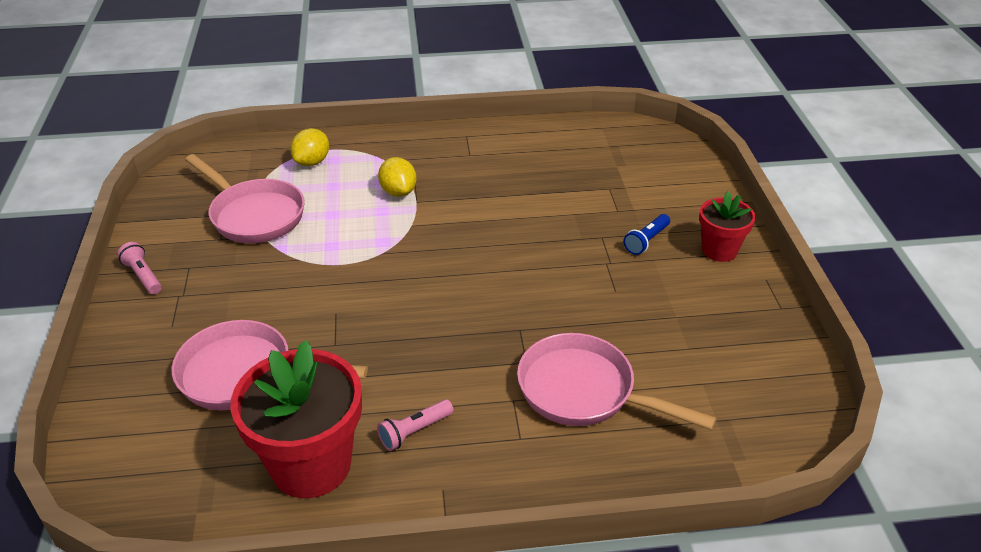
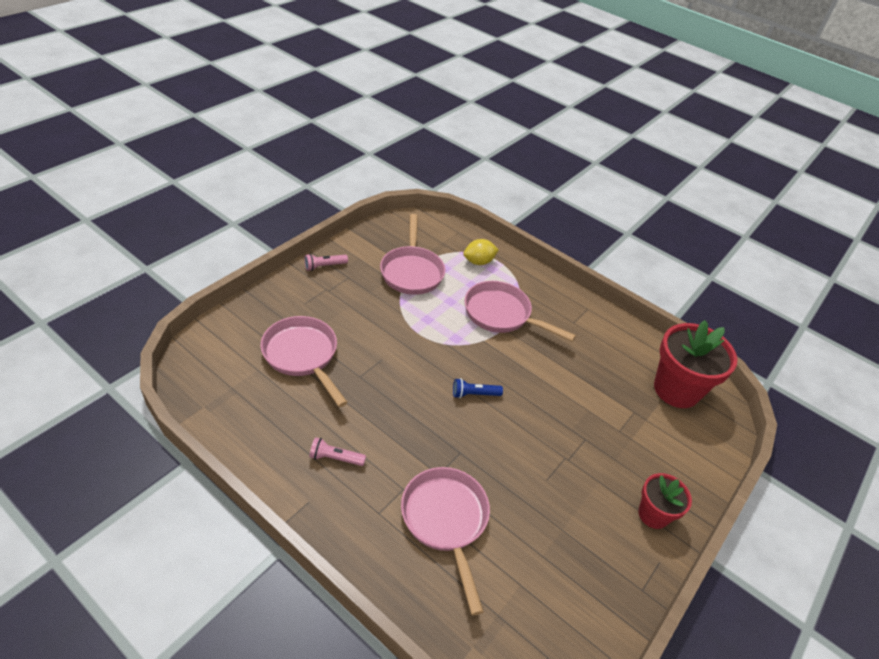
camera: 40 degrees right, 5 degrees up
pink flashlight [117,242,162,294] -> pink flashlight turned 120 degrees counterclockwise [304,254,348,271]
red flower pot [231,340,362,498] -> red flower pot moved to [654,320,738,408]
yellow lemon [378,157,416,197] -> pink pan [464,281,576,342]
blue flashlight [624,214,670,255] -> blue flashlight moved to [453,378,503,398]

